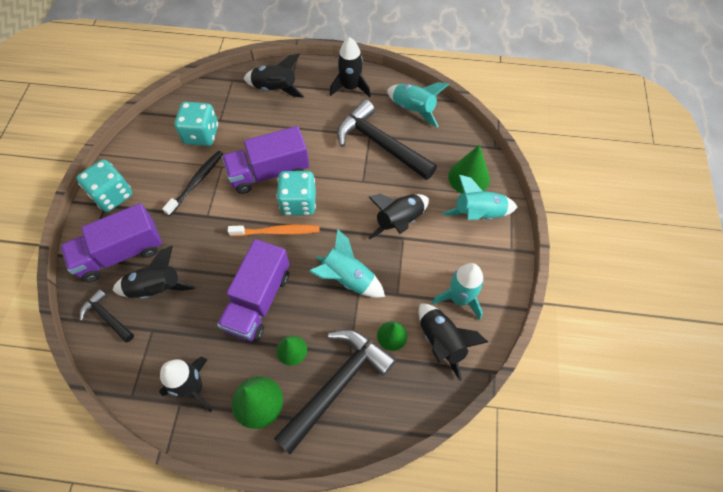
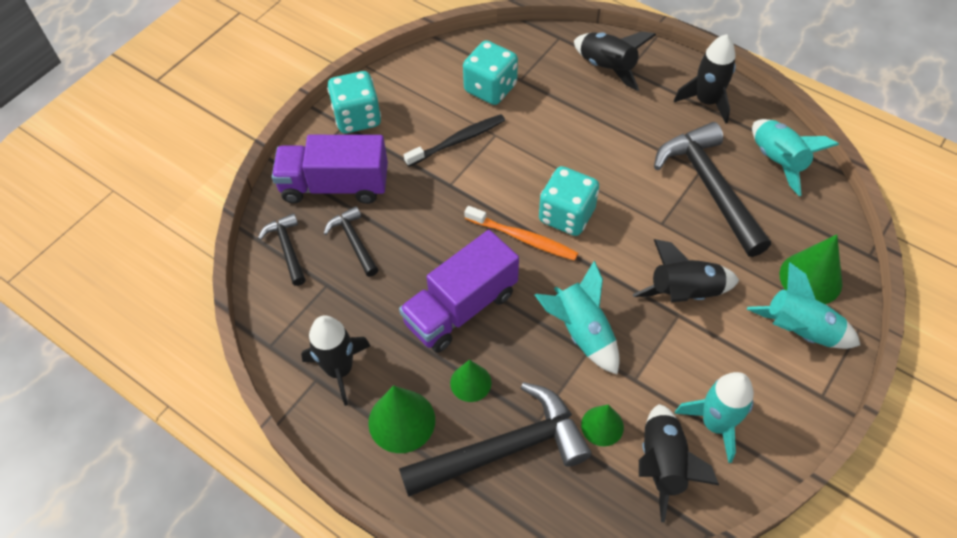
camera: 30 degrees right, 5 degrees down
black rocket [113,246,195,299] -> black hammer [324,206,378,277]
purple truck [222,126,309,194] -> none

